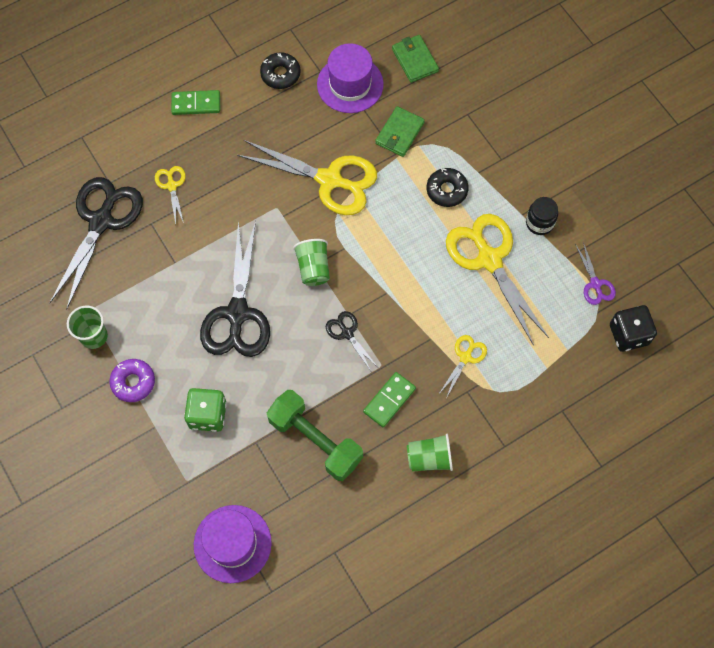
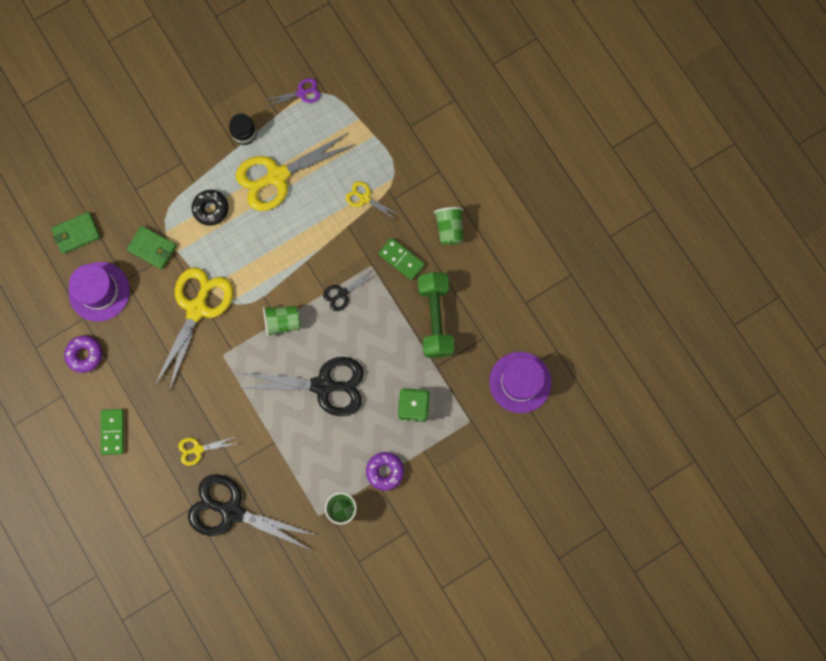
camera: 90 degrees left, 10 degrees up
black donut [260,52,300,89] -> purple donut [64,335,102,373]
green dumbbell [267,390,363,481] -> green dumbbell turned 45 degrees counterclockwise [418,272,454,358]
black dice [610,305,657,352] -> none

